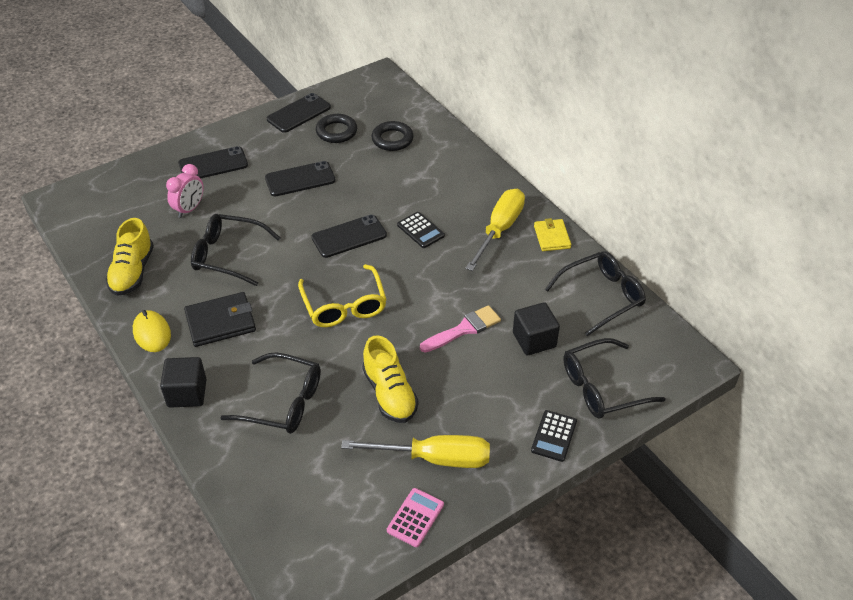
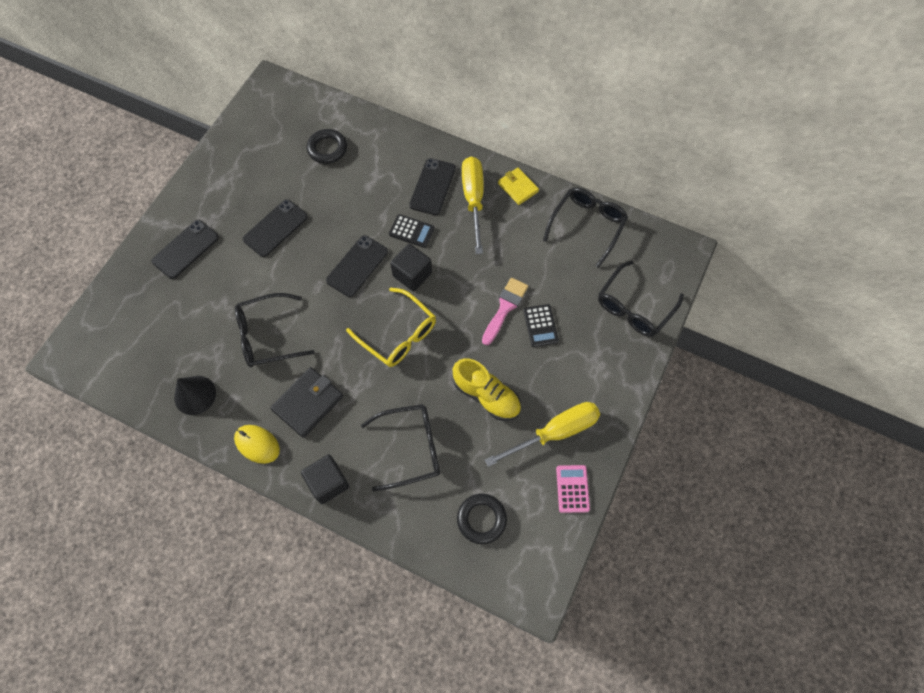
camera: 30 degrees left, 20 degrees up
yellow shoe [105,218,154,296] -> black cone [174,376,216,415]
pink clock [166,164,203,218] -> none
black phone [267,93,331,133] -> black phone moved to [409,158,456,215]
black ring [316,114,357,143] -> black ring moved to [457,494,507,544]
black cube [513,302,560,355] -> black cube moved to [390,244,432,291]
black calculator [531,410,577,462] -> black calculator moved to [523,304,559,347]

